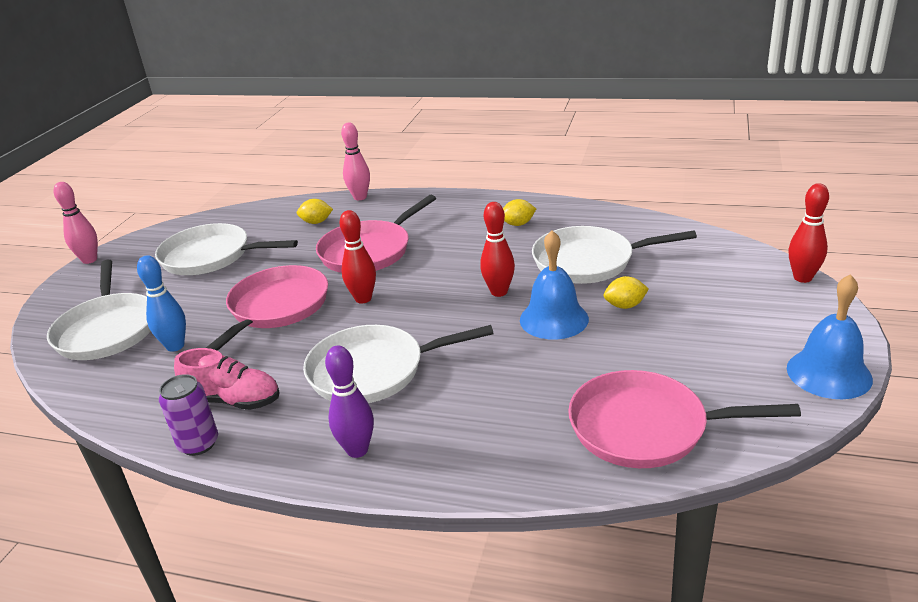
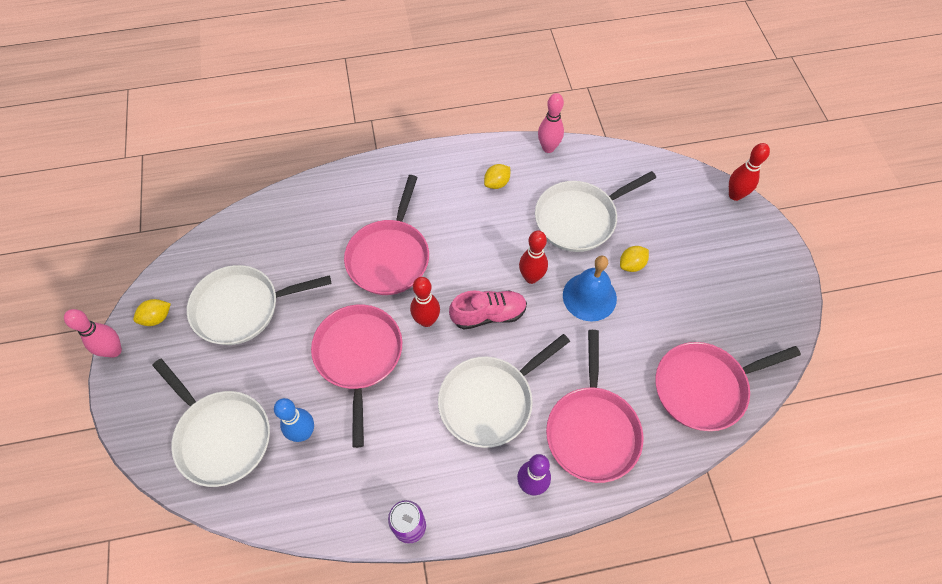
camera: 30 degrees left, 30 degrees up
pink shoe [174,348,280,410] -> pink shoe moved to [449,290,527,330]
yellow lemon [297,199,333,224] -> yellow lemon moved to [133,299,171,326]
pink bowling pin [341,122,370,200] -> pink bowling pin moved to [538,93,564,153]
blue bell [787,274,873,399] -> none
none -> pink pan [546,330,644,483]

